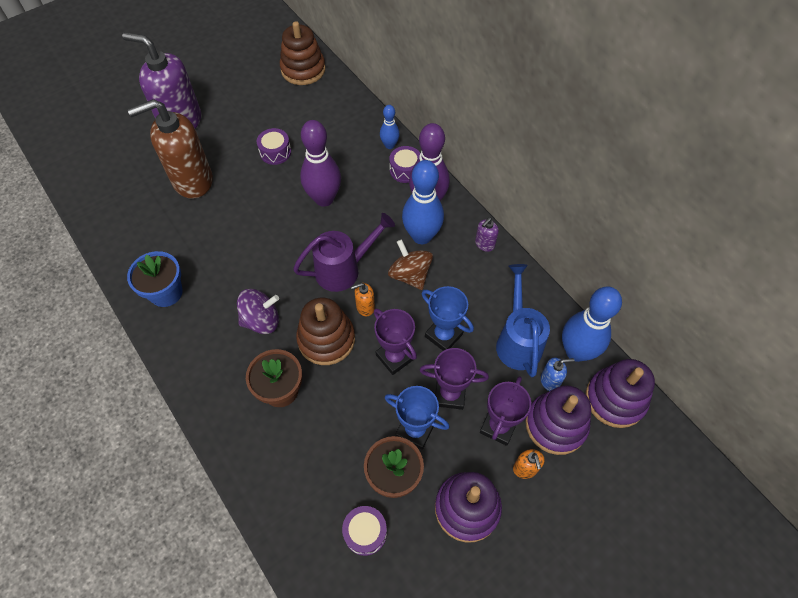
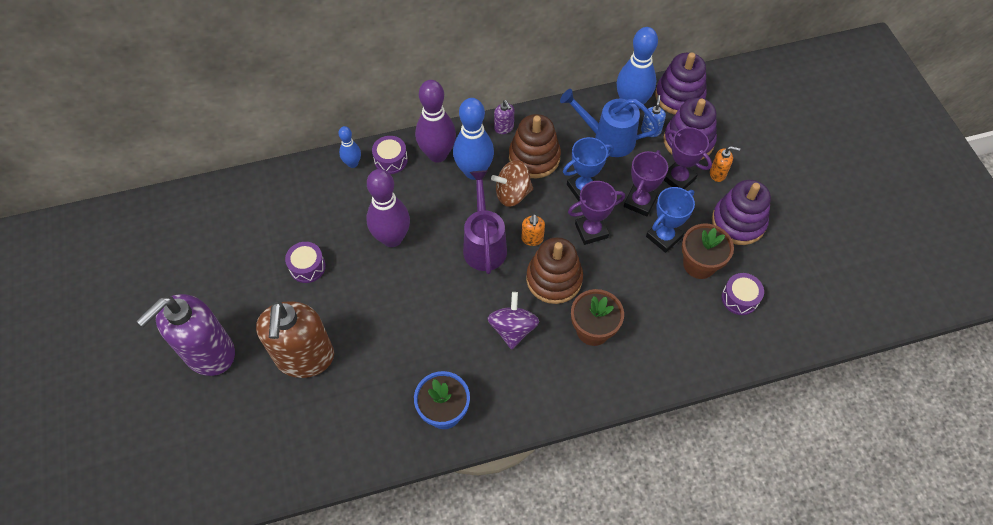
camera: 70 degrees left, 0 degrees up
brown stacking toy [280,21,325,85] -> brown stacking toy moved to [509,114,561,178]

